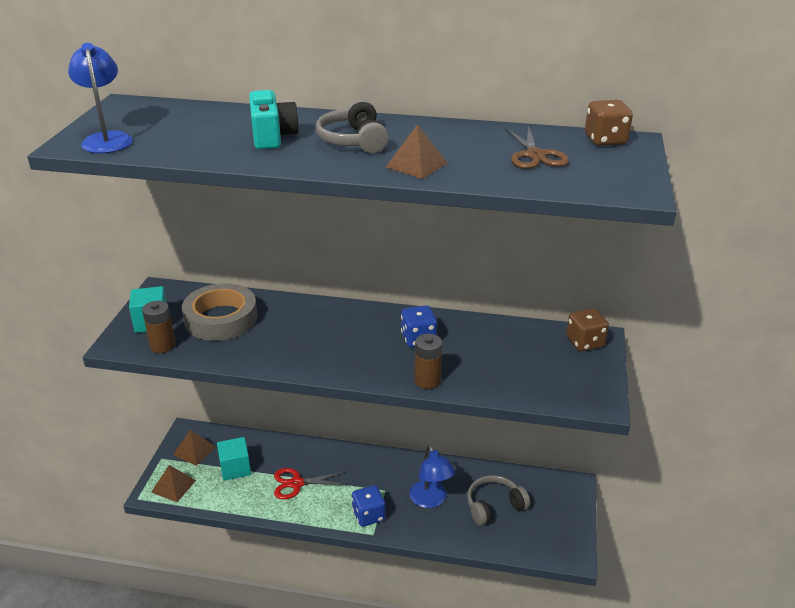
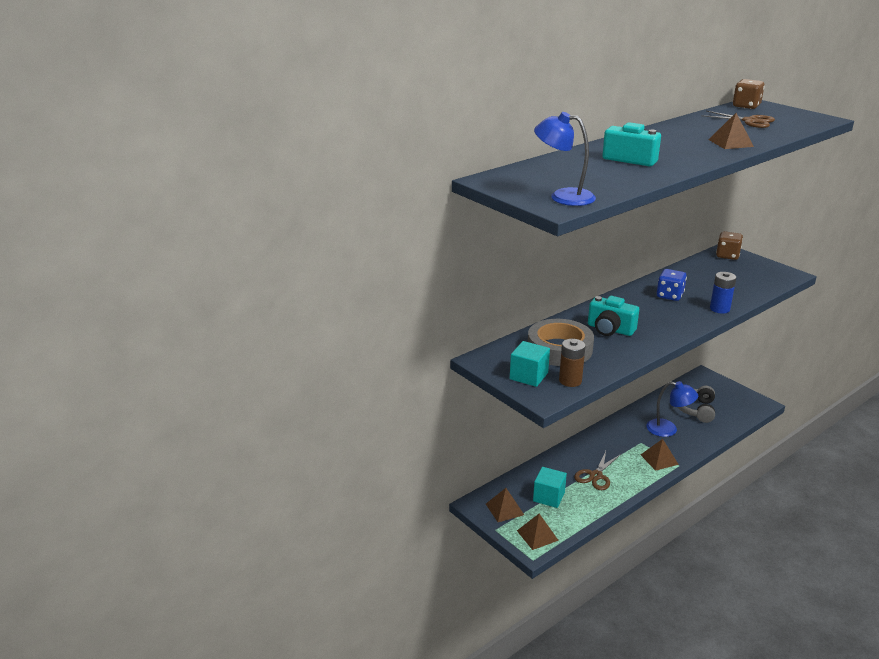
camera: 50 degrees left, 5 degrees down
red scissors [274,468,347,500] -> brown scissors [574,451,621,490]
grey headphones [316,99,389,153] -> none
blue dice [352,485,386,527] -> brown pyramid [641,439,679,471]
brown battery [415,334,442,389] -> blue battery [710,272,736,314]
none -> turquoise camera [588,296,639,336]

